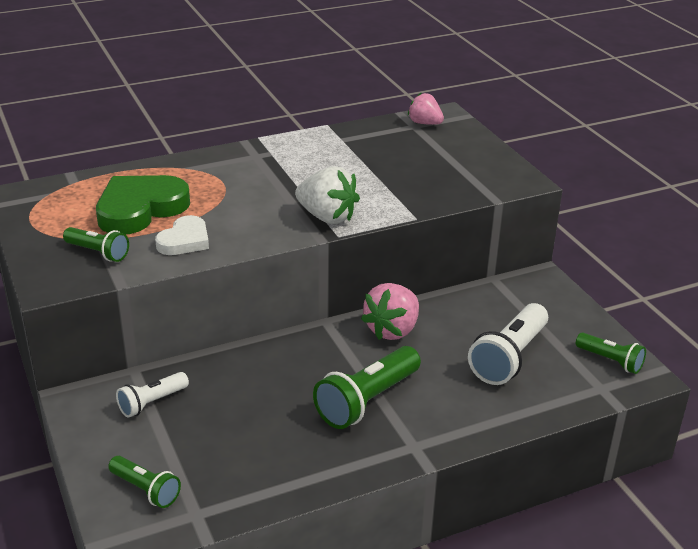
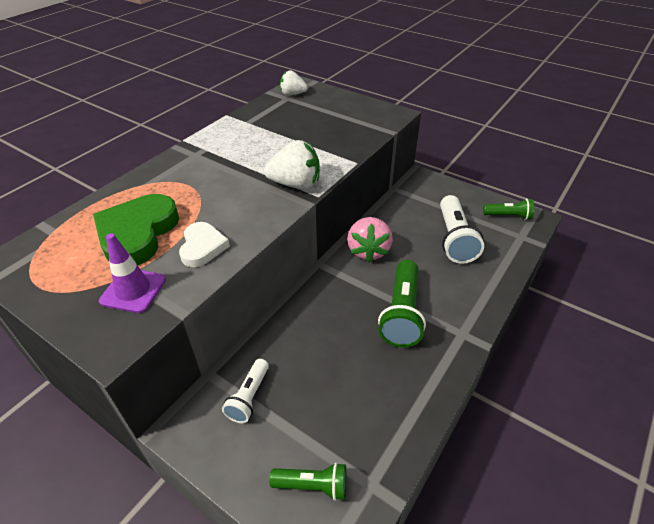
camera: 30 degrees left, 10 degrees up
green flashlight [63,227,129,262] -> purple traffic cone [99,233,166,313]
pink strawberry [408,93,444,125] -> white strawberry [280,71,308,95]

